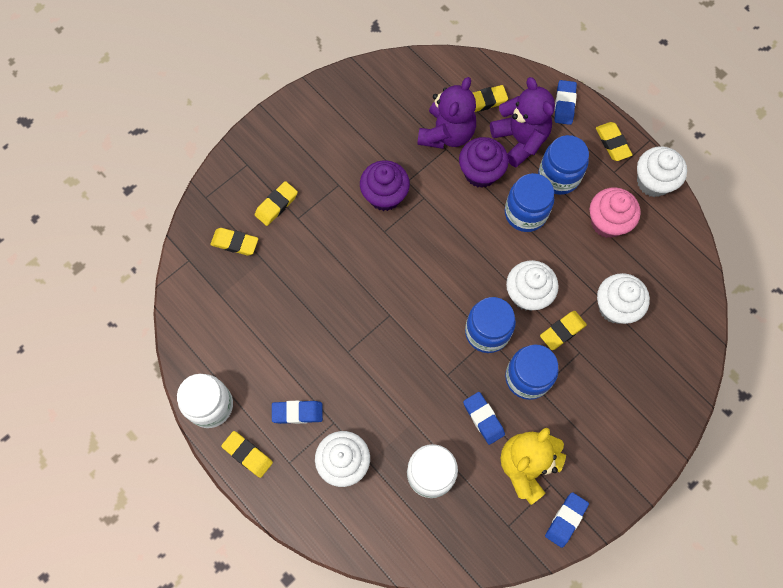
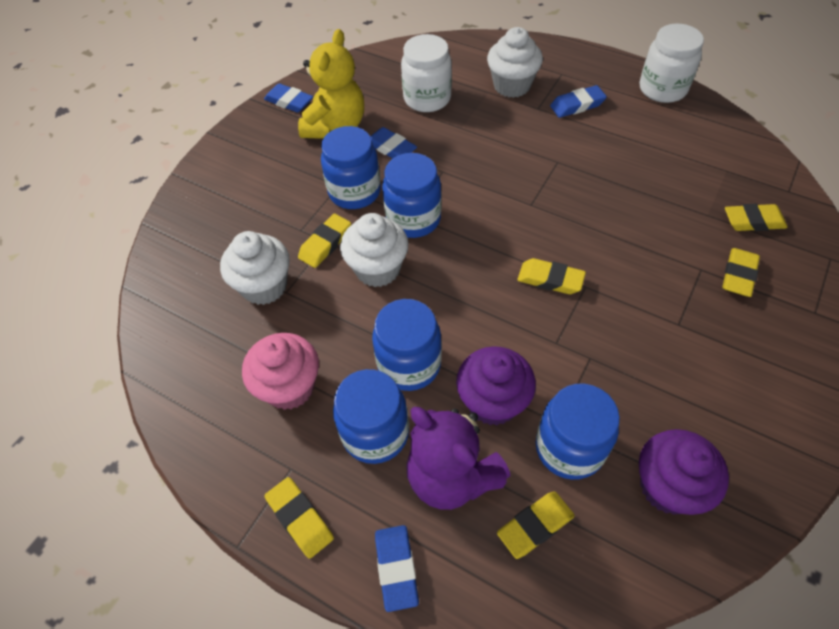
camera: 165 degrees right, 15 degrees down
yellow eraser [221,431,273,478] -> yellow eraser moved to [517,258,586,294]
purple cupcake [360,160,410,211] -> purple cupcake moved to [639,429,729,515]
purple teddy bear [417,77,476,149] -> blue jar [535,384,620,480]
blue eraser [545,492,589,548] -> blue eraser turned 75 degrees counterclockwise [264,83,313,113]
white cupcake [637,146,687,197] -> none

